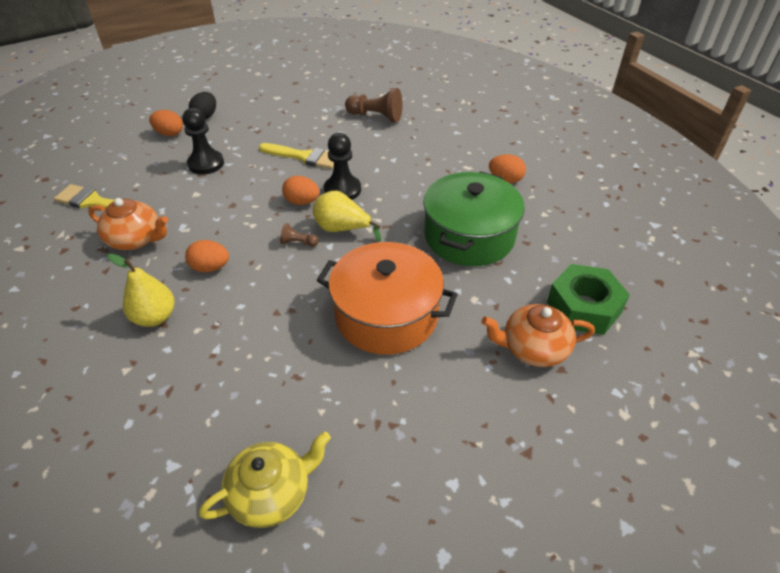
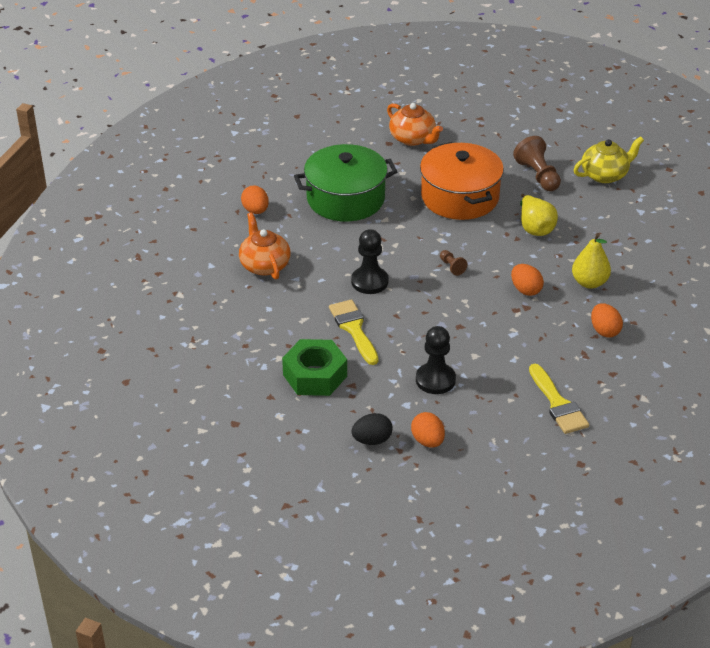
camera: 130 degrees left, 5 degrees down
orange teapot [88,198,168,250] -> orange teapot moved to [239,212,291,280]
yellow teapot [199,431,331,528] -> yellow teapot turned 135 degrees clockwise [574,136,644,183]
orange egg [282,176,320,205] -> orange egg moved to [591,303,623,337]
yellow pear [313,191,381,242] -> yellow pear moved to [520,194,558,236]
brown pawn [345,88,402,122] -> brown pawn moved to [513,136,561,191]
green nut [547,264,630,335] -> green nut moved to [282,339,347,396]

